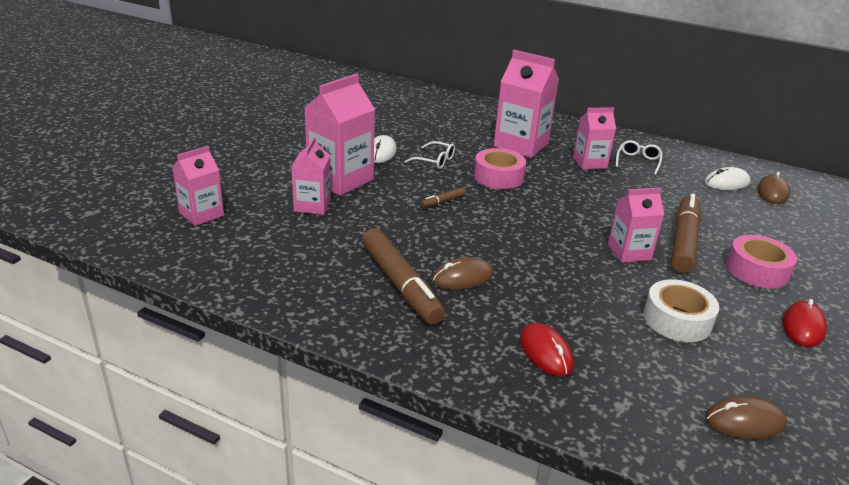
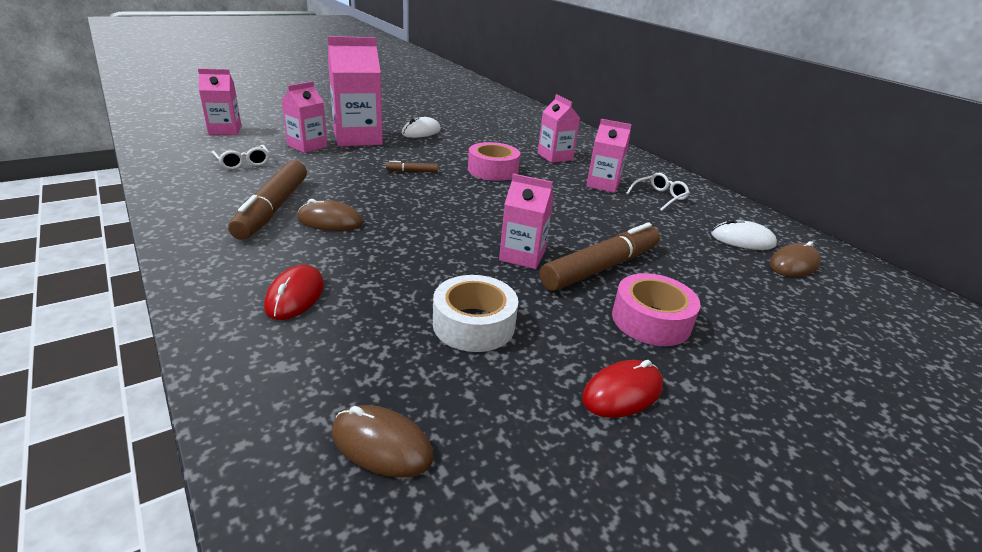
camera: 30 degrees right, 0 degrees up
white glasses [404,141,455,169] -> white glasses moved to [212,145,269,170]
pink carton [494,50,559,158] -> pink carton [537,94,580,163], size x0.61

